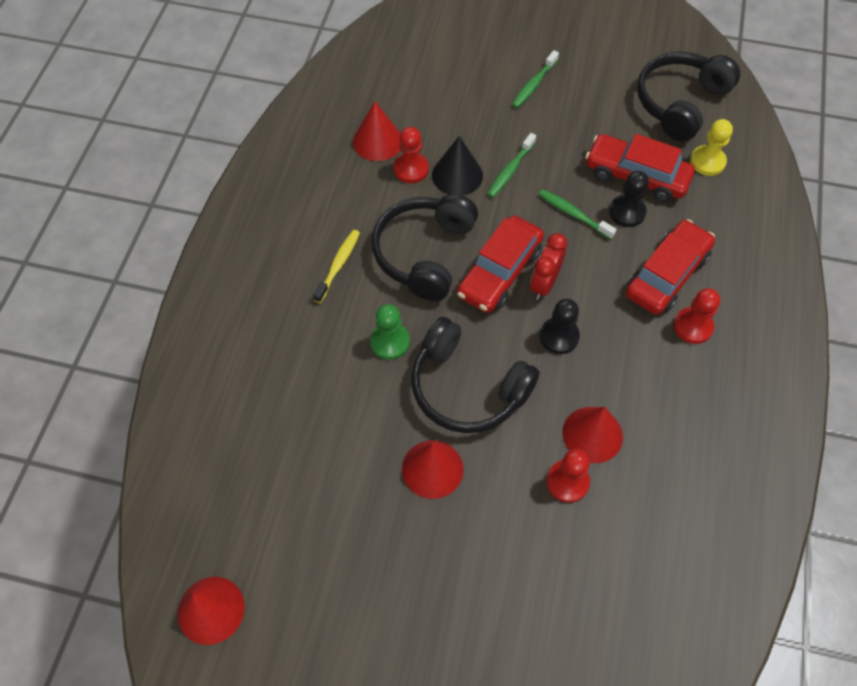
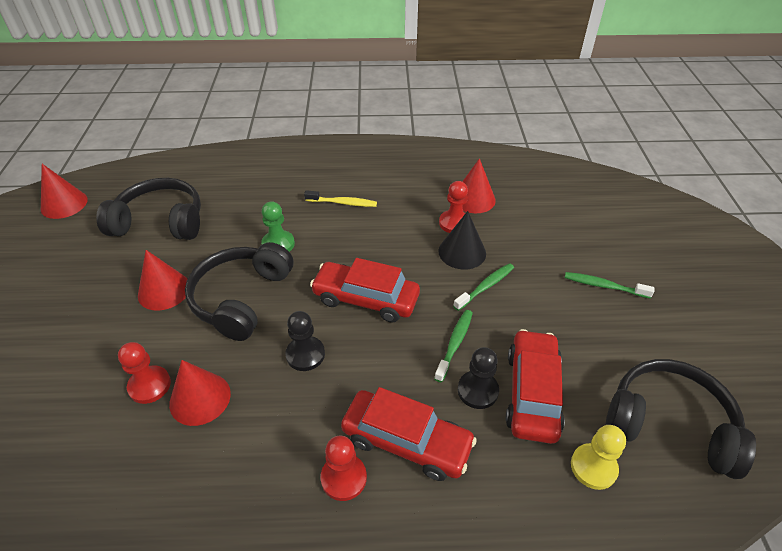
camera: 75 degrees right, 15 degrees down
black headphones [372,194,478,301] -> black headphones moved to [96,178,201,240]
green toothbrush [487,133,536,198] -> green toothbrush turned 120 degrees clockwise [453,263,514,311]
red clock [530,233,567,300] -> none

